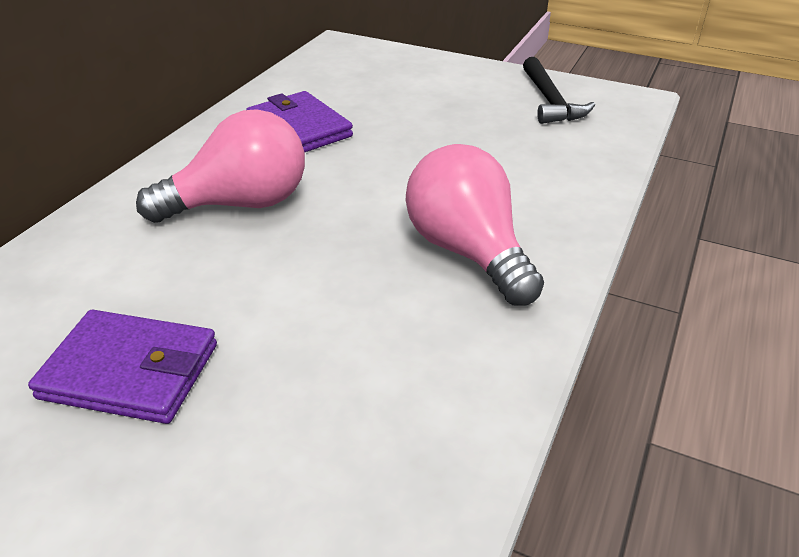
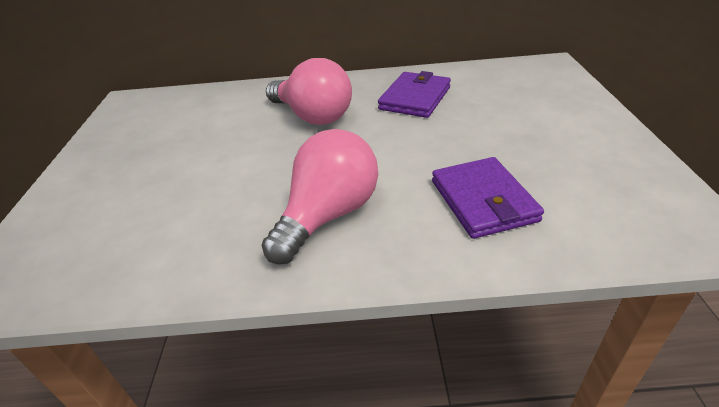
camera: 65 degrees right, 0 degrees up
purple wallet [28,310,217,424] -> purple wallet moved to [432,157,544,239]
black hammer [523,57,595,124] -> none

